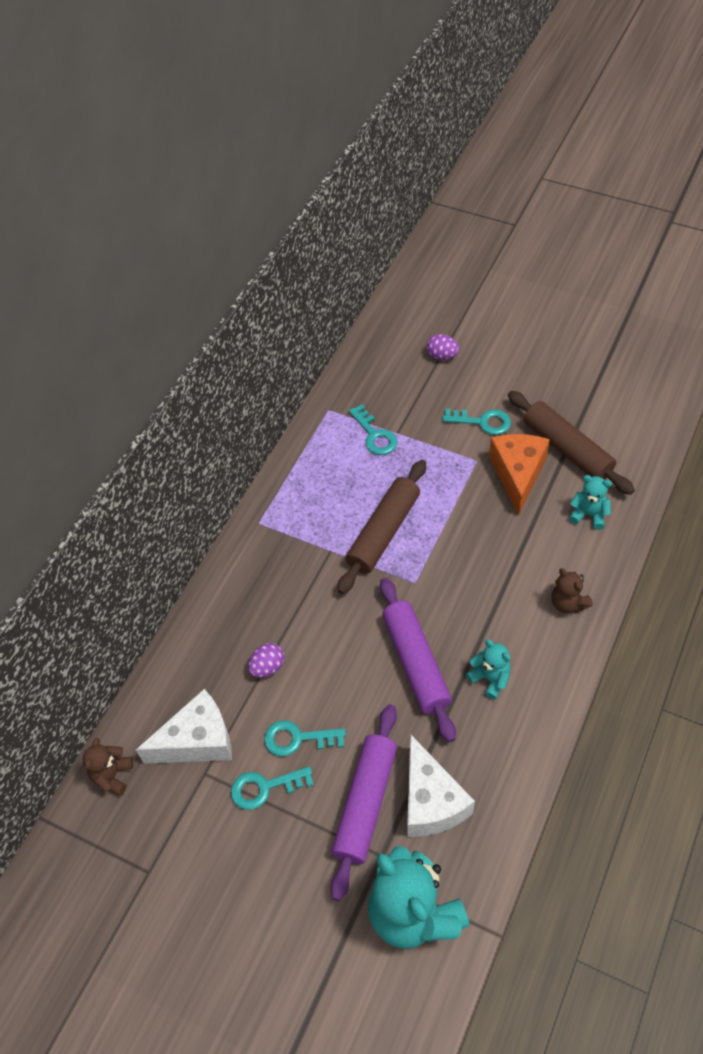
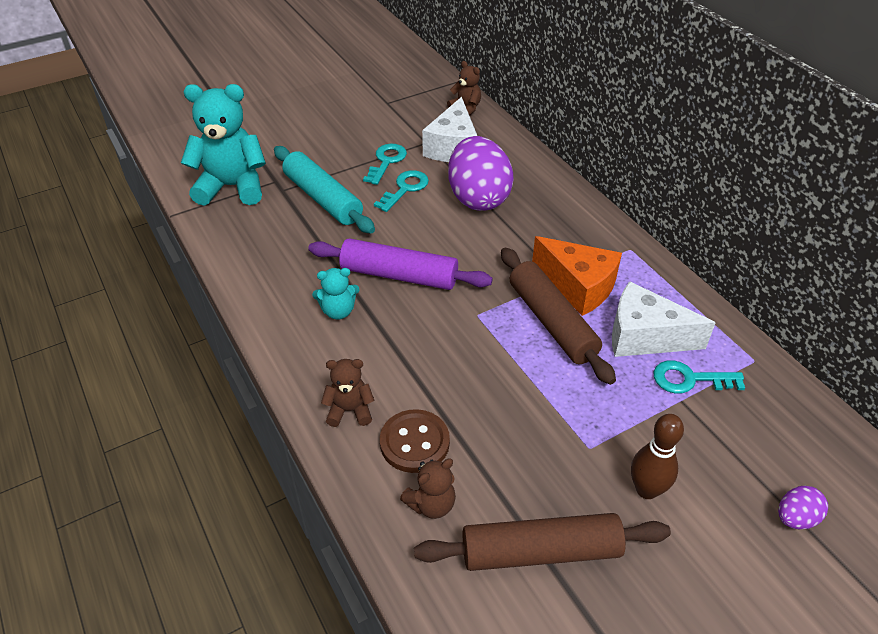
camera: 120 degrees right, 10 degrees down
purple egg [248,643,284,678] -> purple egg [448,136,513,211], size x2.27
purple rolling pin [330,704,397,901] -> turquoise rolling pin [274,146,375,233]
white cheese [407,734,475,837] -> white cheese moved to [612,281,716,357]
turquoise key [442,408,511,435] -> brown bowling pin [631,414,684,499]
orange cheese [489,434,550,516] -> orange cheese moved to [532,236,622,316]
turquoise teddy bear [569,475,612,530] -> brown teddy bear [400,458,456,519]
none -> brown button [380,409,450,473]

